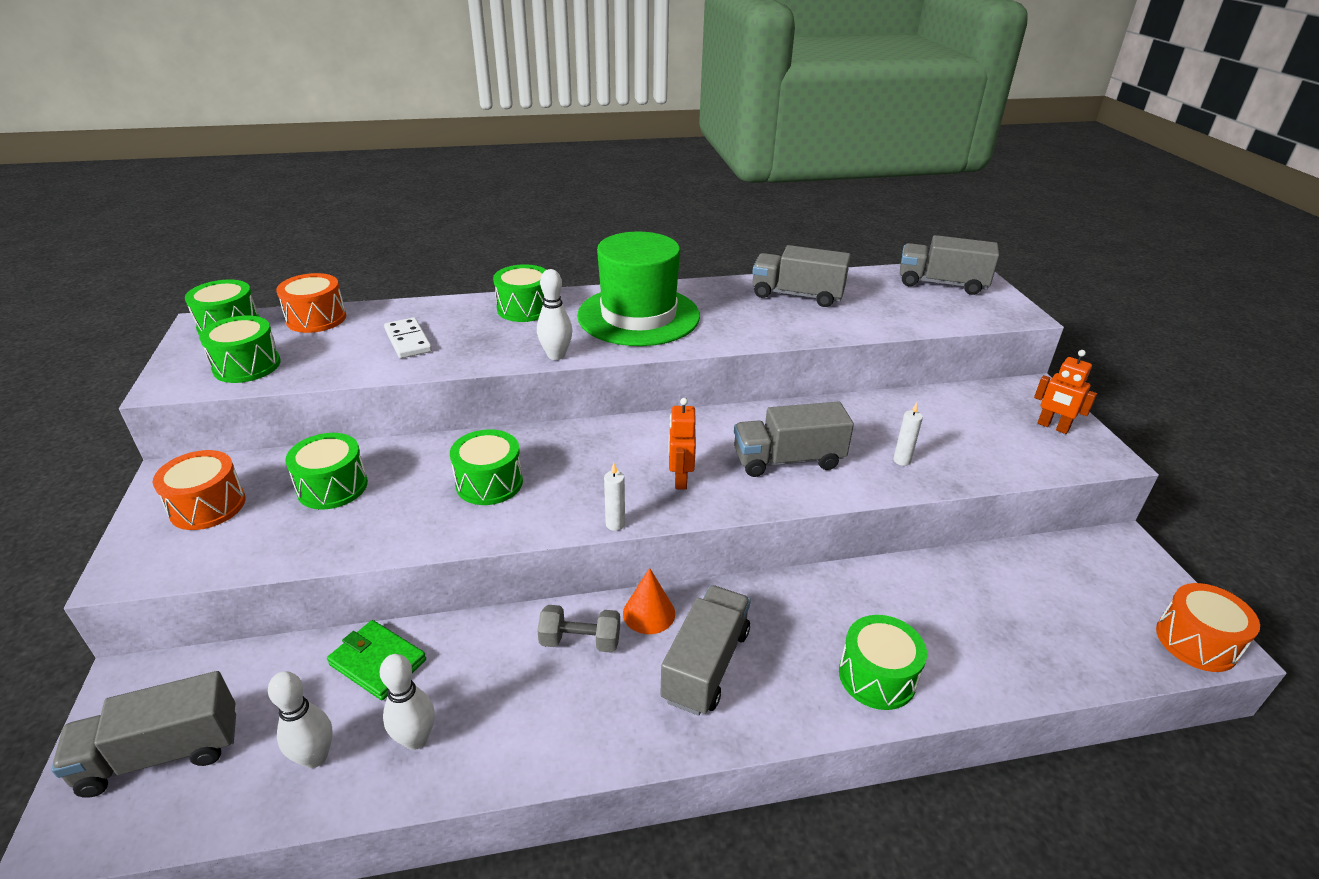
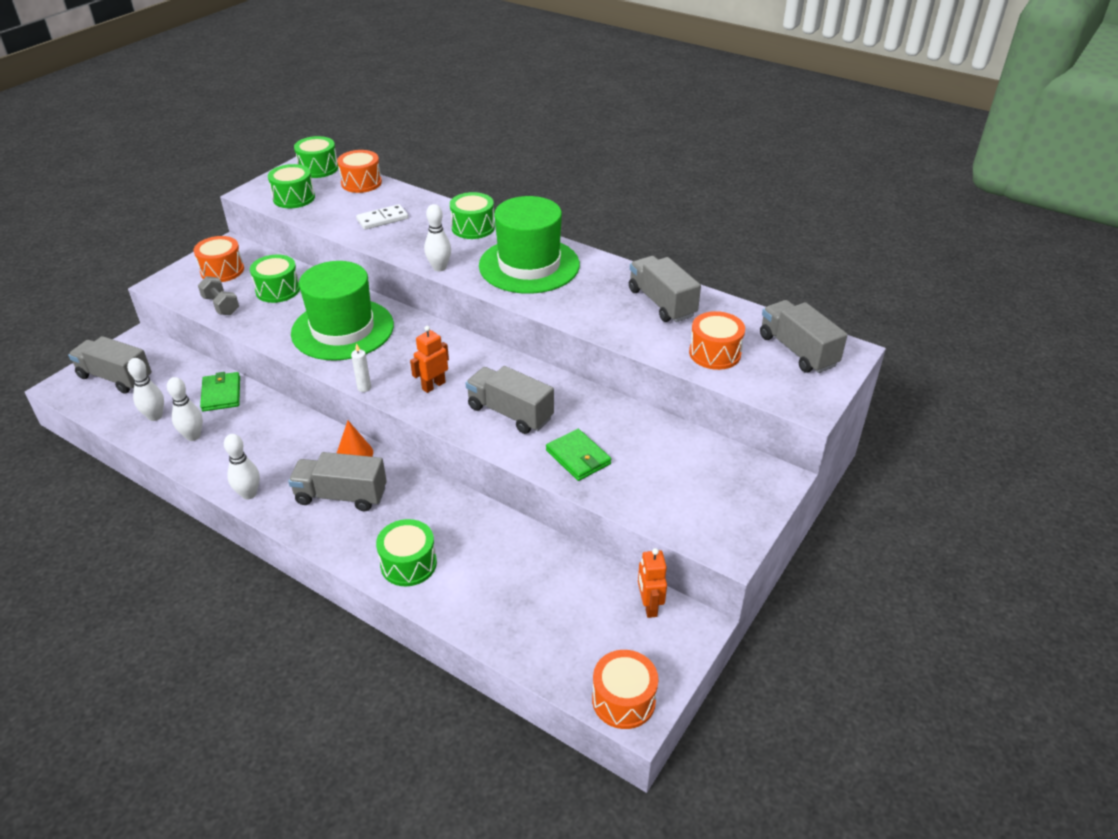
camera: 45 degrees right, 5 degrees up
white domino [384,317,432,358] -> white domino turned 45 degrees clockwise [356,204,408,230]
green drum [450,429,523,505] -> green hat [291,261,394,361]
grey dumbbell [537,605,620,653] -> grey dumbbell moved to [198,276,239,315]
grey truck [660,585,751,716] -> grey truck turned 150 degrees counterclockwise [288,452,387,511]
white candle [893,402,923,466] -> green wallet [546,429,611,481]
orange robot [1034,350,1097,434] -> orange robot moved to [638,548,667,618]
none -> white bowling pin [224,434,260,499]
none -> orange drum [689,311,745,370]

